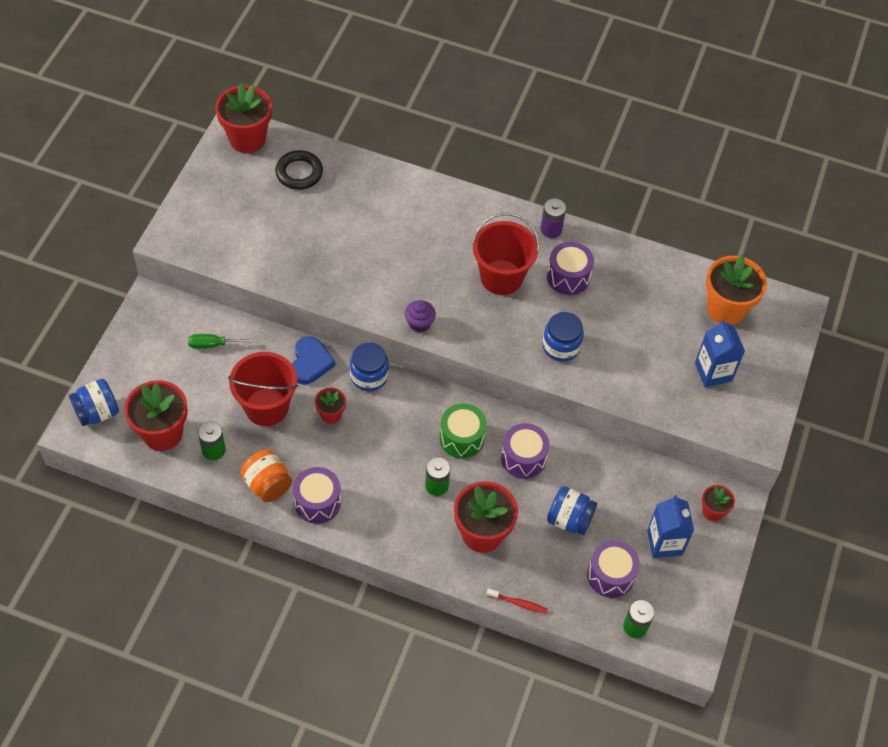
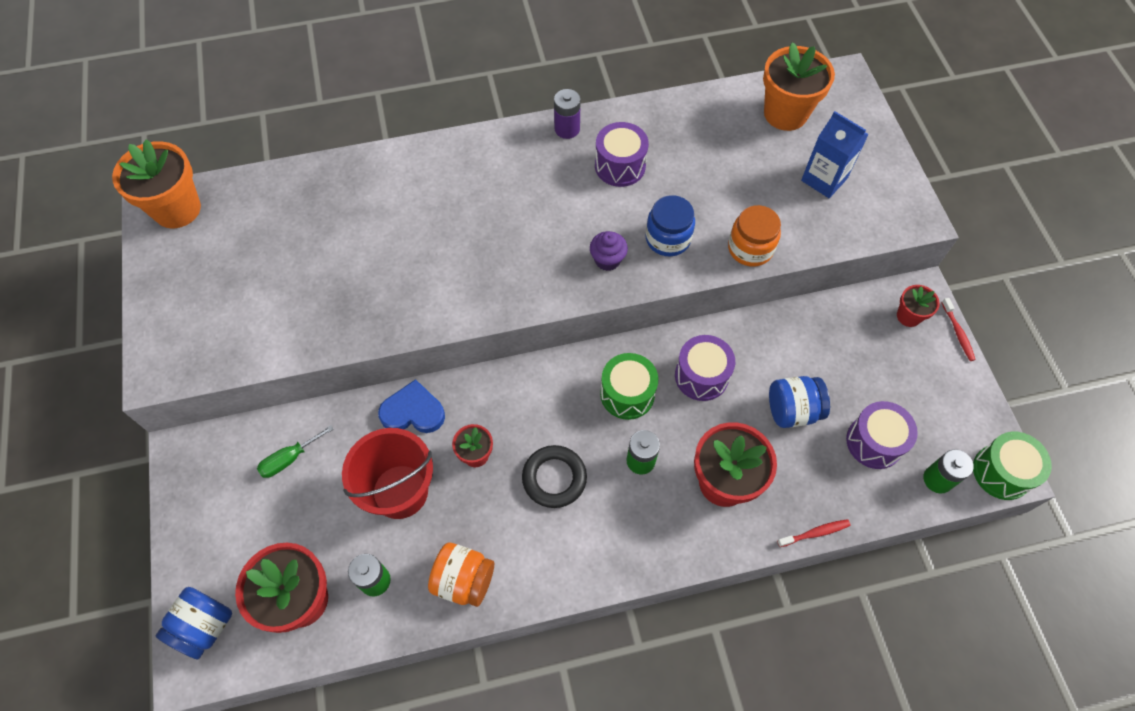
camera: 30 degrees left, 5 degrees up
red flower pot [215,83,272,153] -> orange flower pot [112,139,201,228]
black ring [275,150,323,190] -> black ring moved to [522,445,587,508]
blue heart [292,336,335,385] -> blue heart turned 60 degrees counterclockwise [378,379,445,433]
purple drum [293,467,341,524] -> none
blue jar [350,343,389,391] -> none
purple cupcake [405,300,436,333] -> purple cupcake moved to [590,231,628,271]
red bucket [472,213,539,295] -> none
blue carton [647,495,694,558] -> none
none -> orange jar [728,205,781,267]
none -> red toothbrush [941,298,976,361]
none -> green drum [973,432,1052,500]

